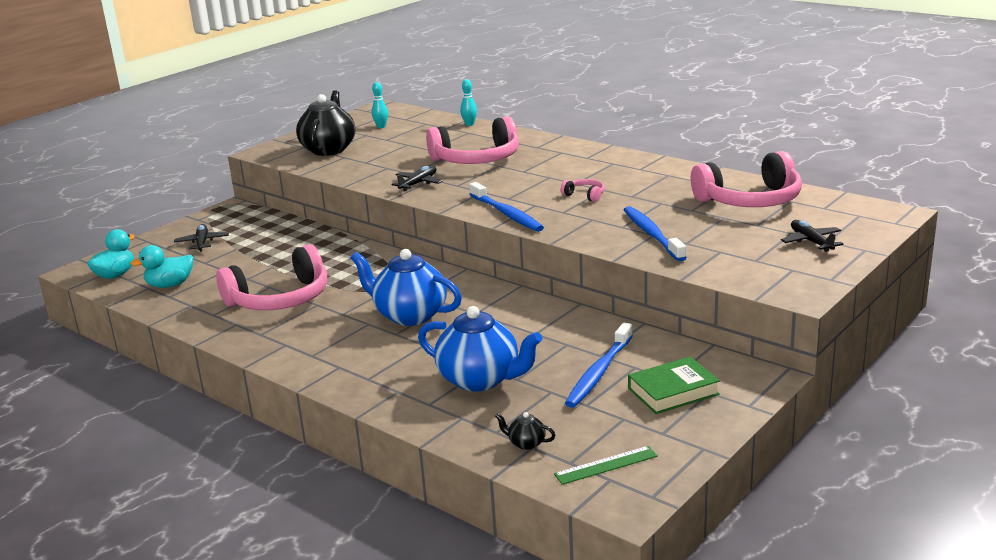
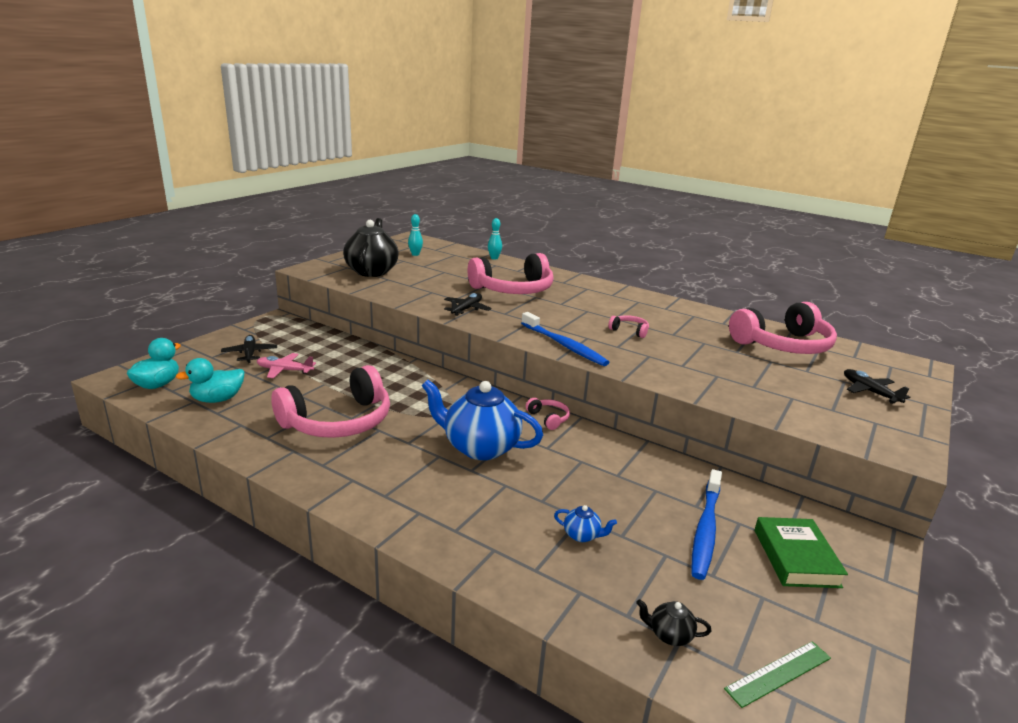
camera: 10 degrees left, 0 degrees up
blue teapot [418,306,542,392] -> blue teapot [554,505,617,542], size x0.41
blue toothbrush [624,206,687,261] -> none
green book [628,357,720,414] -> green book turned 60 degrees counterclockwise [755,517,848,588]
none -> pink plane [257,353,316,378]
none -> pink headphones [526,398,570,430]

